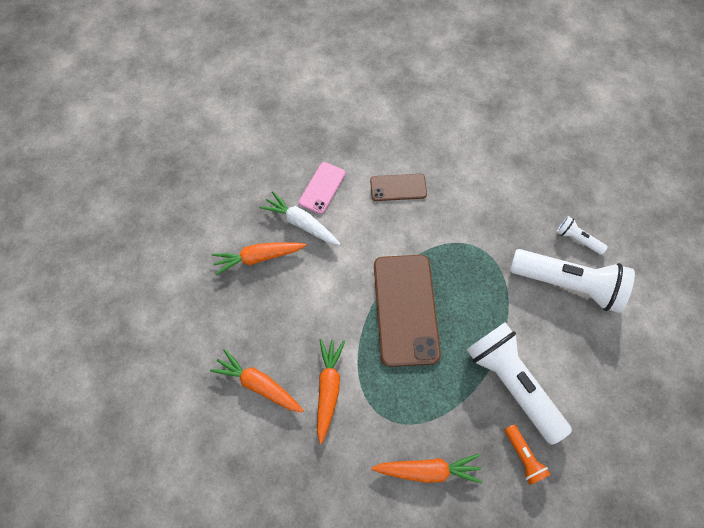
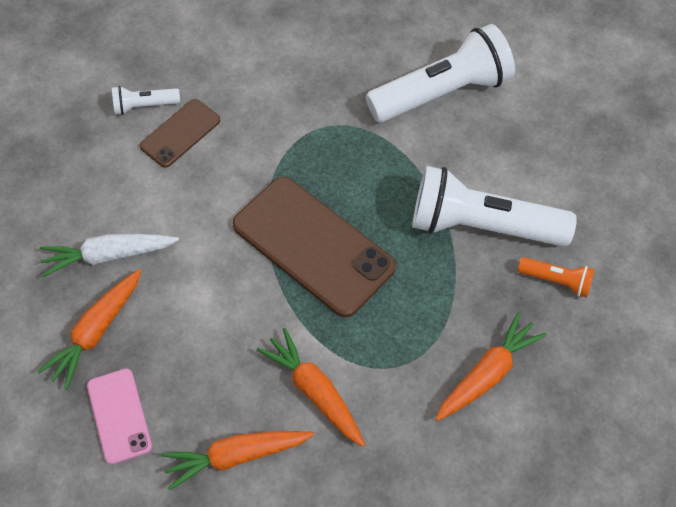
camera: 45 degrees left, 5 degrees down
pink phone [299,162,346,214] -> pink phone moved to [87,368,152,465]
white flashlight [557,216,608,255] -> white flashlight moved to [112,86,180,115]

